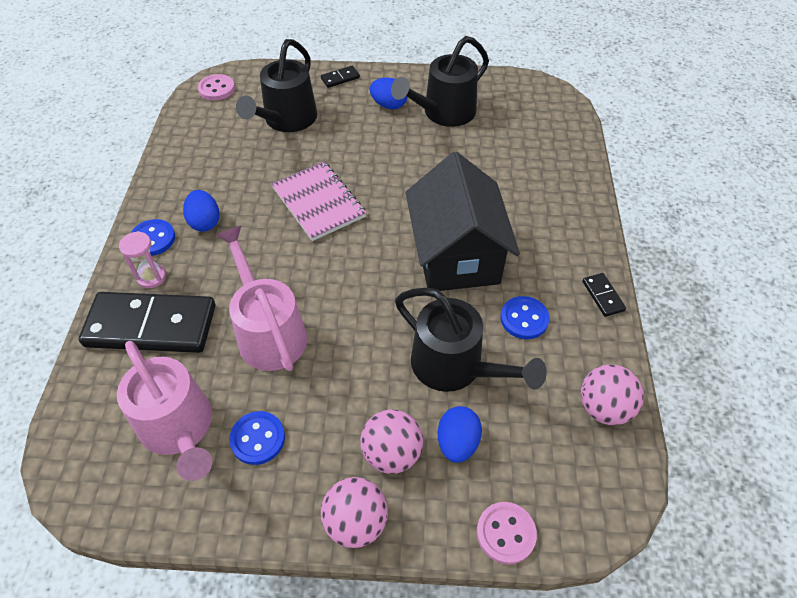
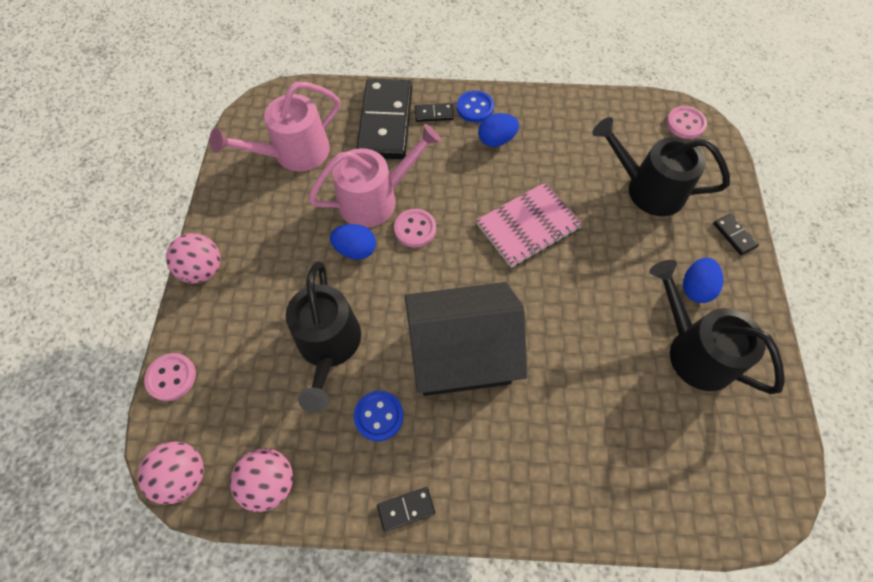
camera: 90 degrees right, 10 degrees up
pink hourglass [119,231,166,288] -> black domino [415,103,454,122]
blue button [229,411,285,465] -> none
pink ball [360,410,423,474] -> pink ball moved to [137,441,204,505]
black watering can [395,288,547,392] -> black watering can turned 45 degrees counterclockwise [286,261,361,413]
blue egg [438,406,482,463] -> blue egg moved to [330,224,376,259]
none -> pink button [394,209,436,248]

